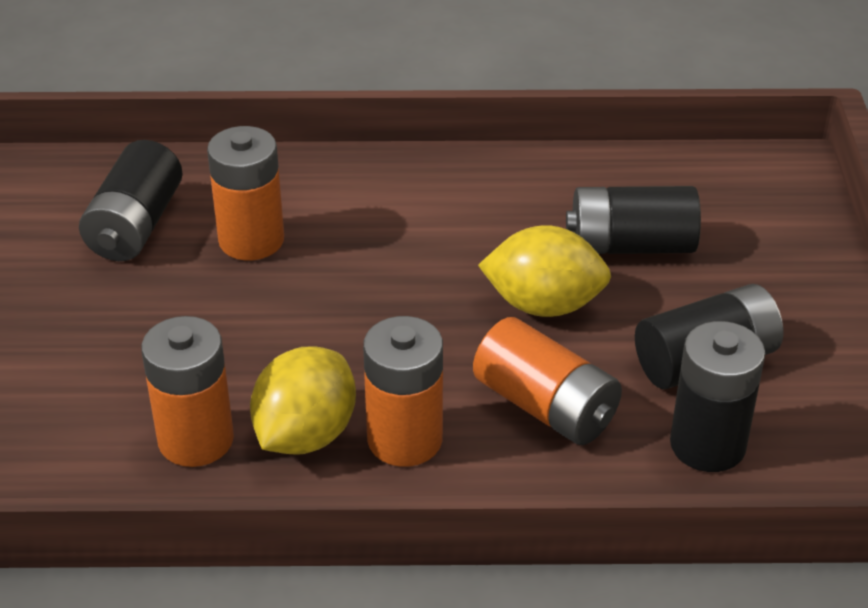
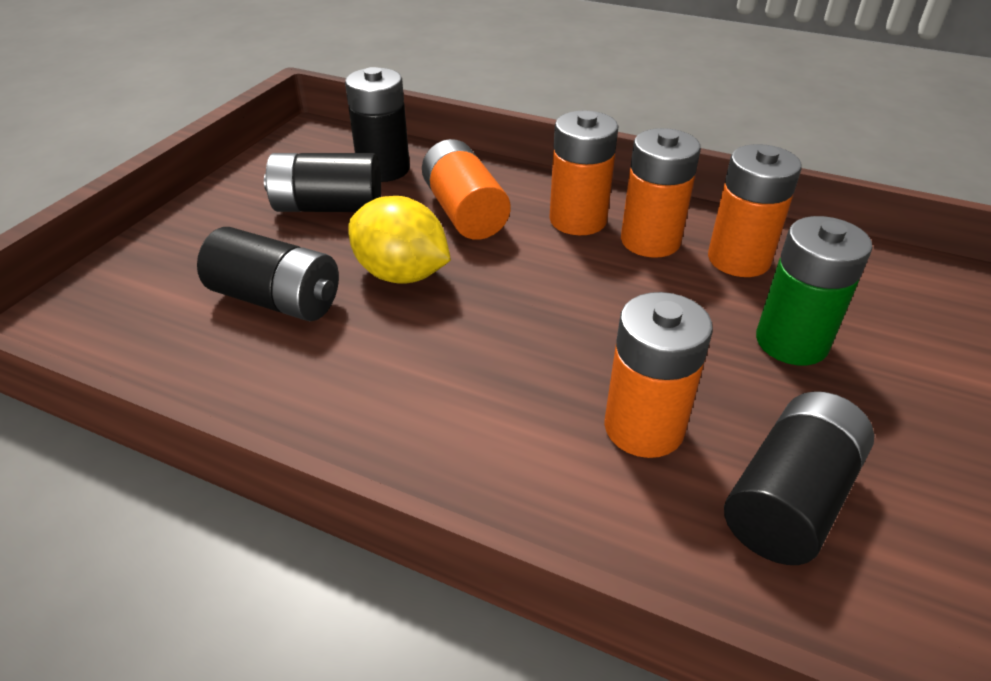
camera: 155 degrees left, 0 degrees up
yellow lemon [250,347,356,455] -> orange battery [621,128,701,258]
none -> green battery [756,216,873,366]

